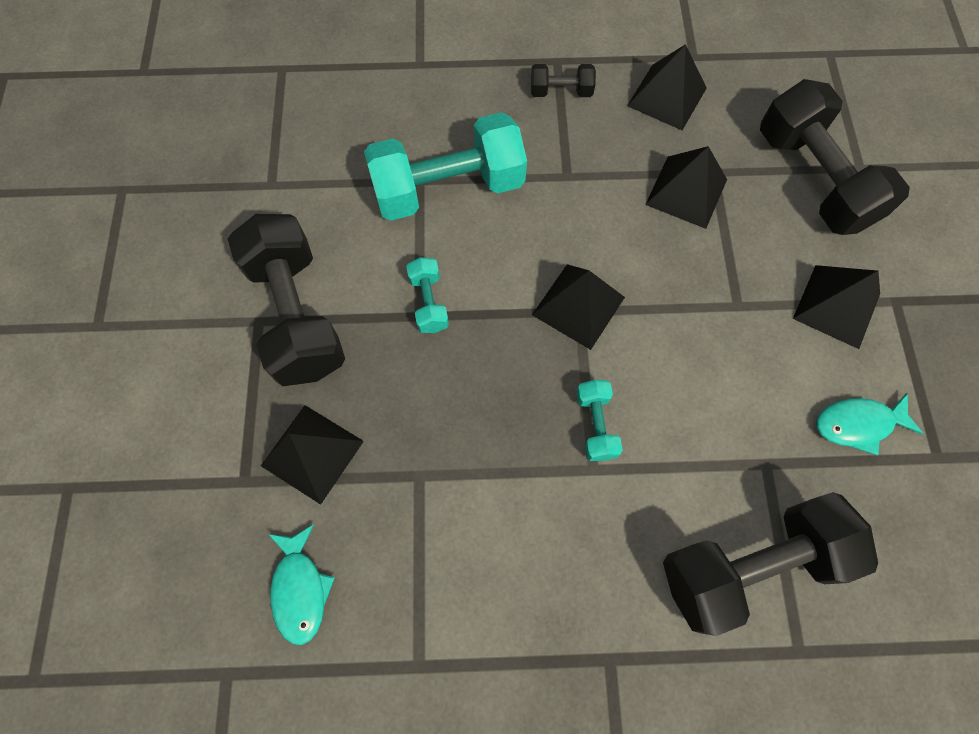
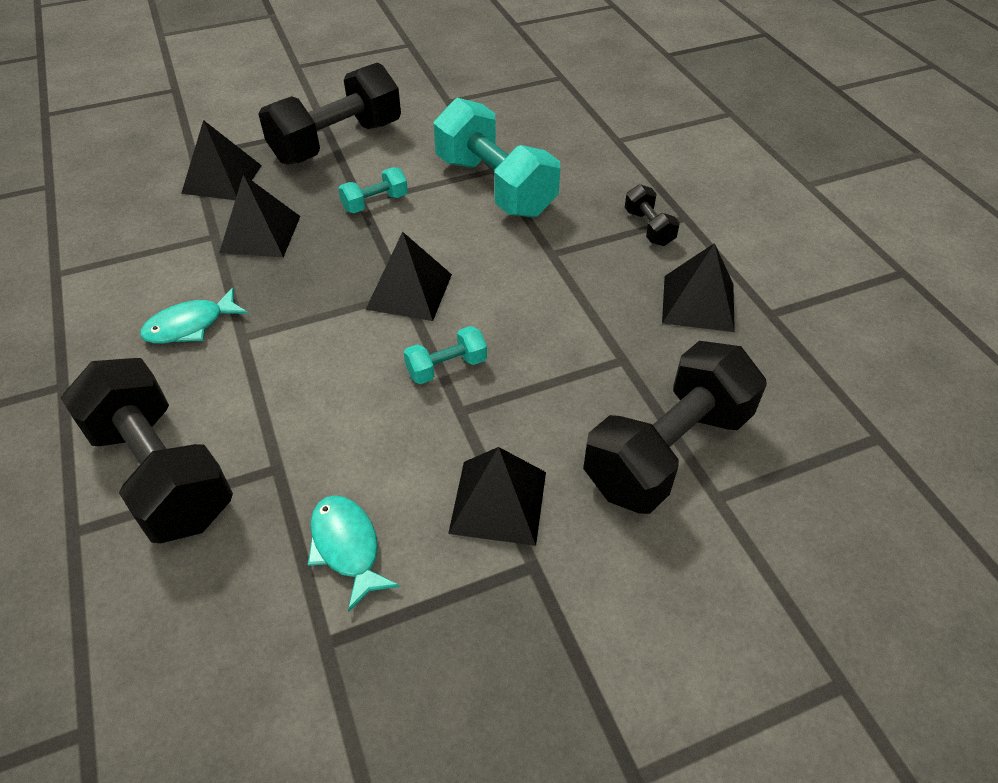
camera: 70 degrees right, 20 degrees down
turquoise fish [268,524,335,645] -> turquoise fish moved to [140,287,248,344]
turquoise dumbbell [576,380,623,461] -> turquoise dumbbell moved to [404,326,487,384]
black pyramid [645,146,727,229] -> black pyramid moved to [219,174,300,257]

